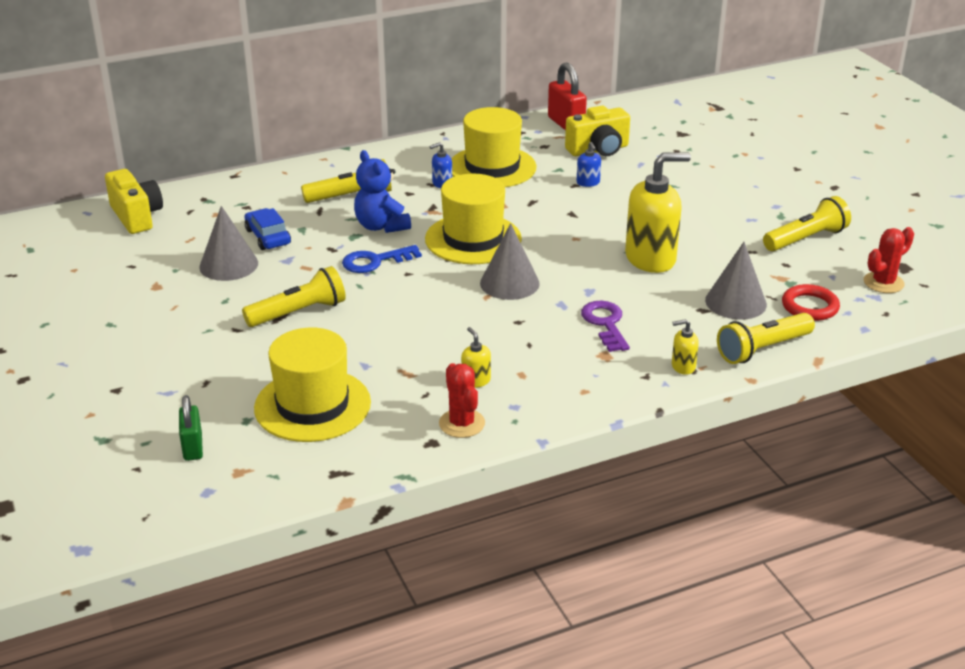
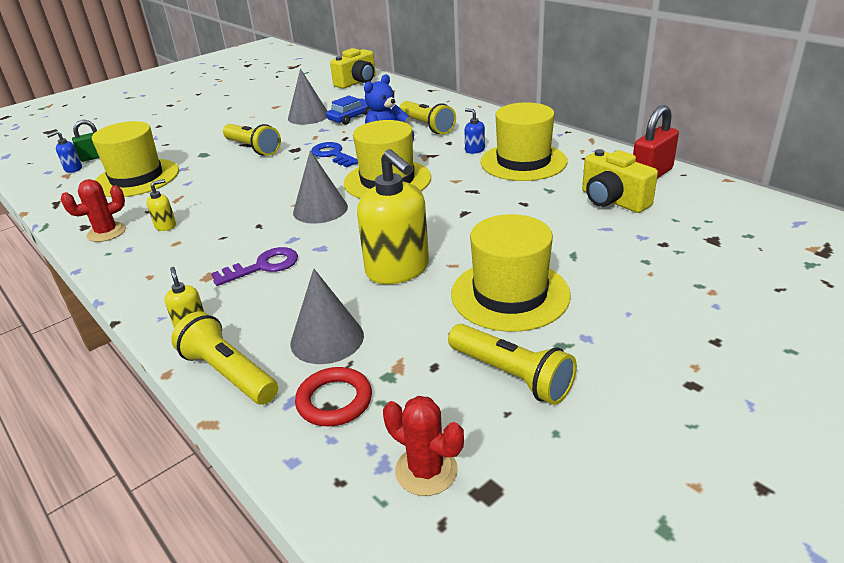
camera: 75 degrees right, 0 degrees up
blue soap dispenser [577,142,601,187] -> blue soap dispenser moved to [47,131,82,173]
none -> yellow hat [451,214,571,332]

